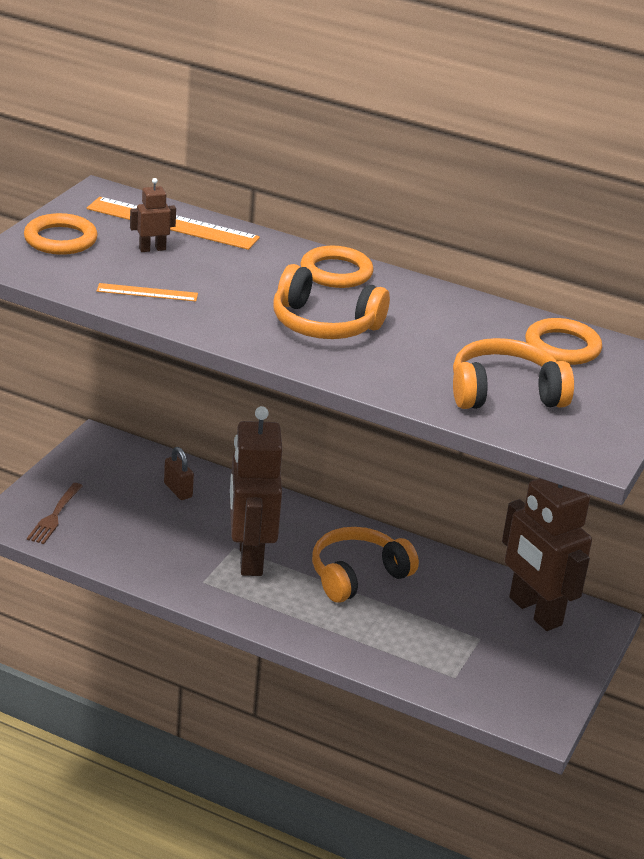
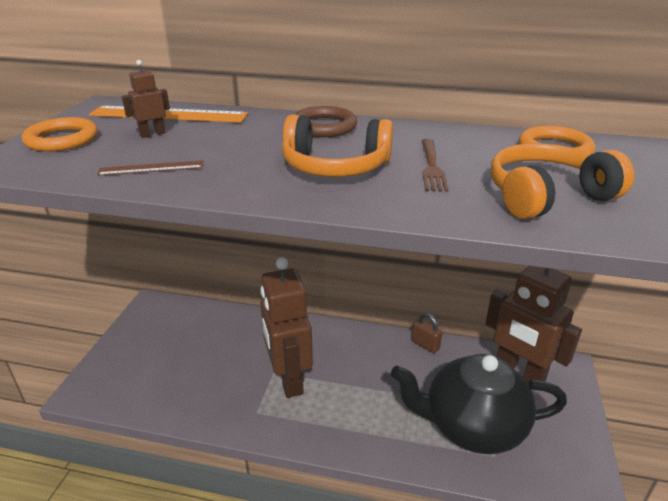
camera: 10 degrees left, 0 degrees up
brown fork [27,483,83,544] -> brown fork moved to [422,139,449,192]
orange ruler [97,283,198,301] -> brown ruler [97,160,203,176]
brown padlock [164,447,194,500] -> brown padlock moved to [412,313,442,353]
orange ring [300,246,374,288] -> brown ring [294,106,357,137]
orange headphones [312,527,419,603] -> none
none -> black teapot [391,354,567,454]

